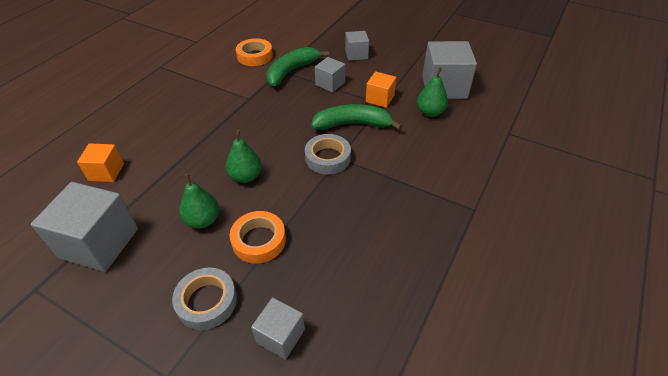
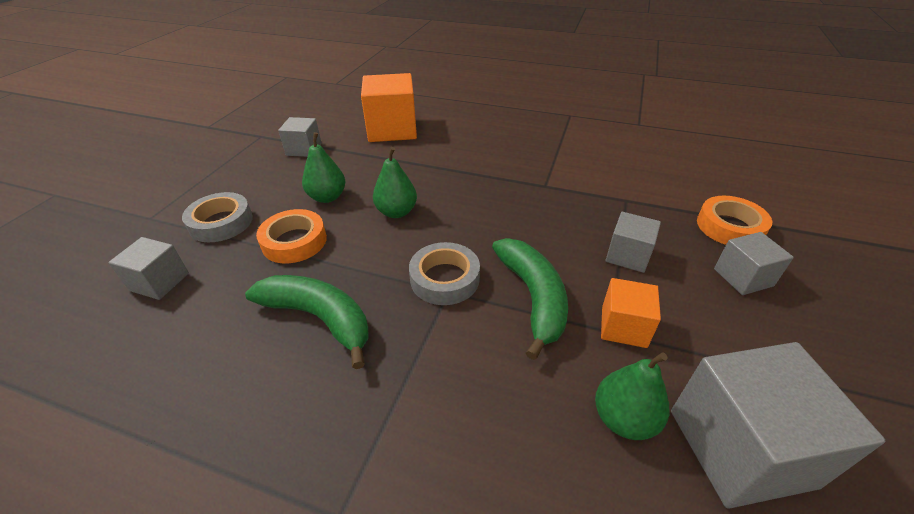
camera: 80 degrees right, 5 degrees down
grey cube [31,182,138,272] -> grey cube [278,117,322,157], size x0.55
orange cube [77,143,124,182] -> orange cube [361,73,417,142], size x1.81
orange tape [236,38,273,66] -> orange tape moved to [697,196,772,245]
green banana [266,47,329,86] -> green banana moved to [245,275,369,369]

